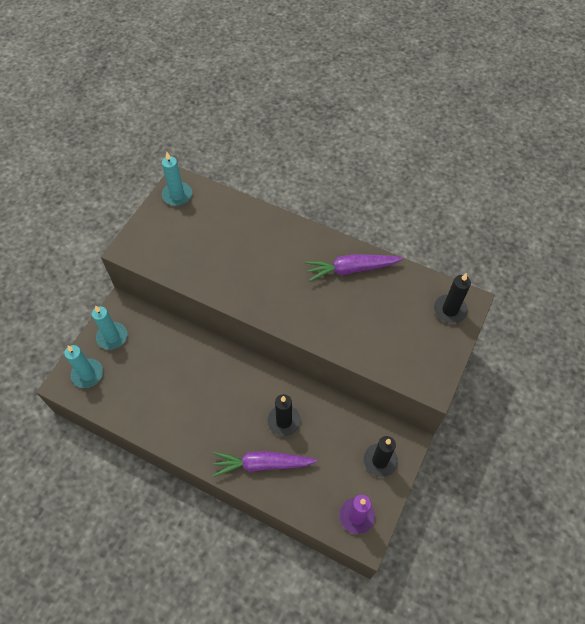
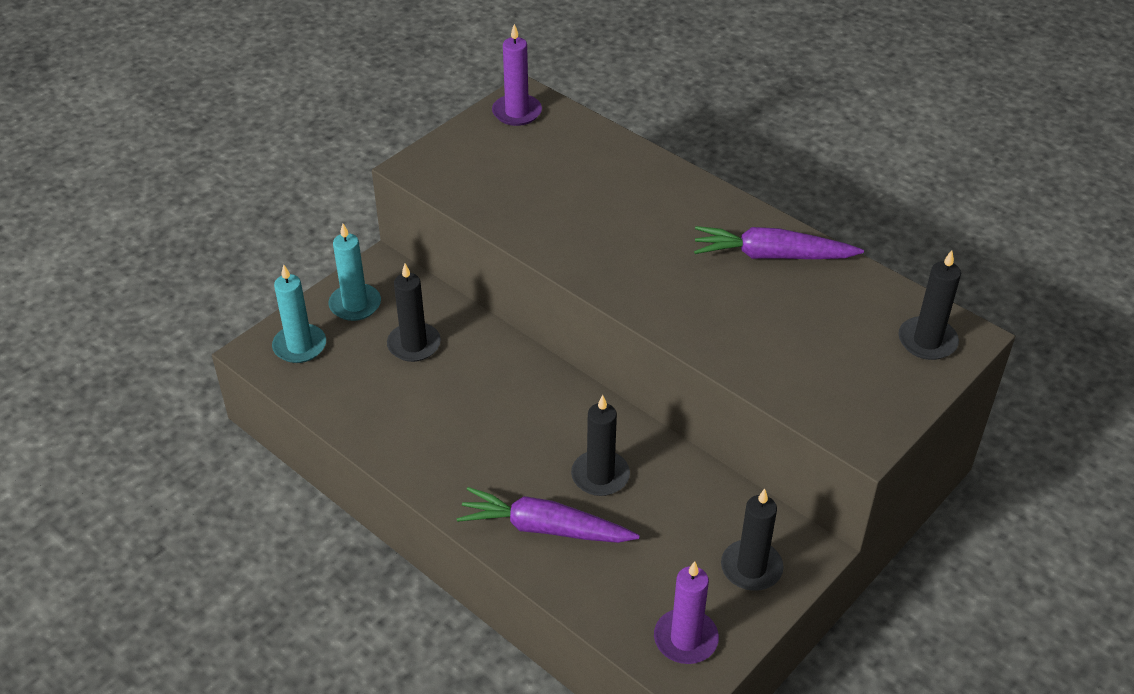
camera: 15 degrees right, 15 degrees down
turquoise candle [162,152,192,206] -> purple candle [492,24,542,126]
none -> black candle [387,264,441,362]

